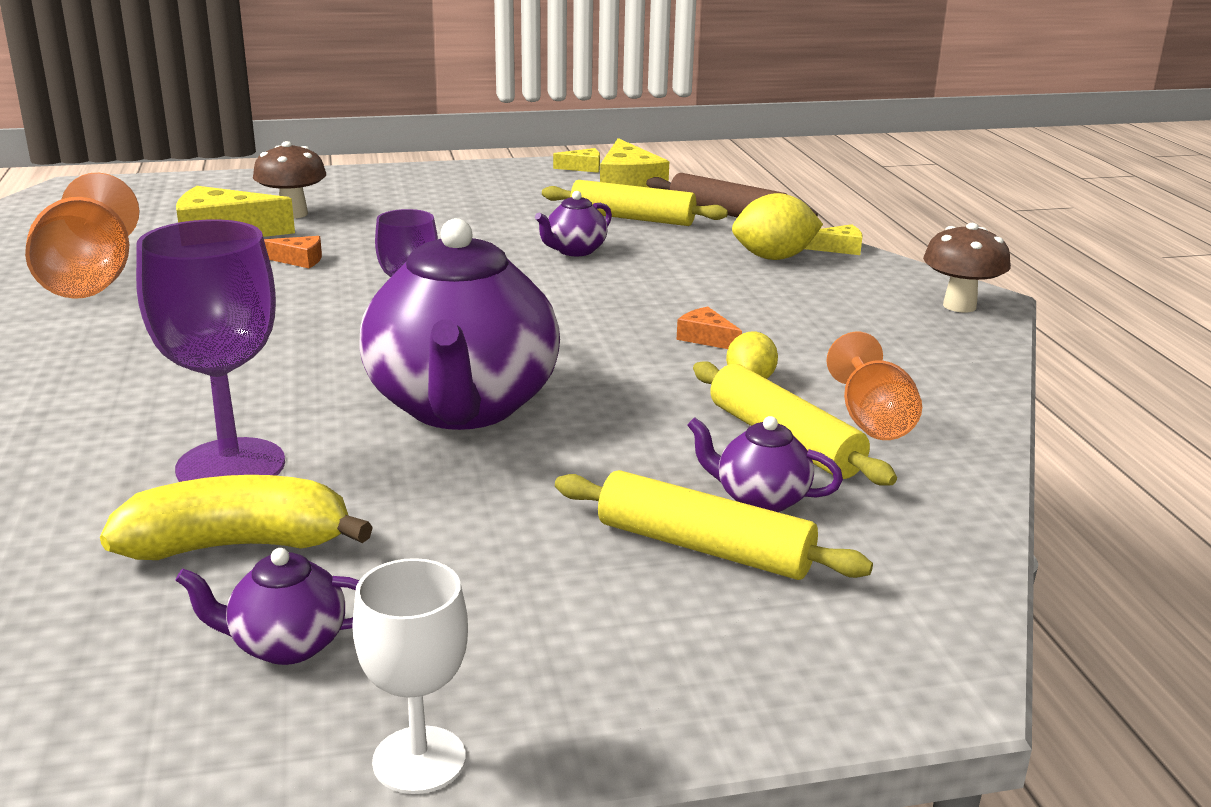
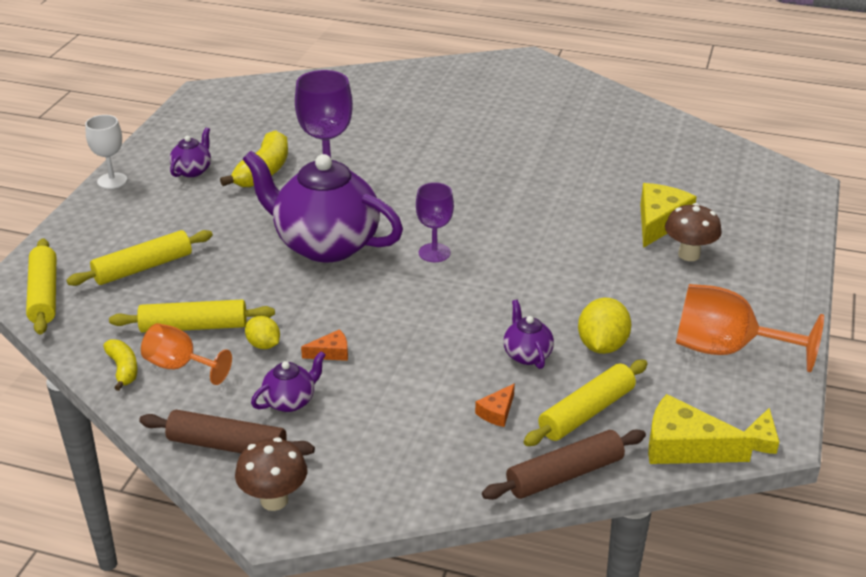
camera: 120 degrees right, 10 degrees up
orange goblet [25,173,139,299] -> orange goblet moved to [676,284,824,372]
orange cheese [264,236,322,268] -> orange cheese moved to [475,383,515,427]
purple teapot [687,416,843,512] -> purple teapot moved to [251,351,326,412]
yellow lemon [732,193,823,260] -> yellow lemon moved to [578,298,631,354]
yellow cheese [805,224,863,255] -> none
none -> yellow rolling pin [26,238,56,335]
none -> yellow banana [103,339,138,391]
none -> brown rolling pin [139,410,315,456]

